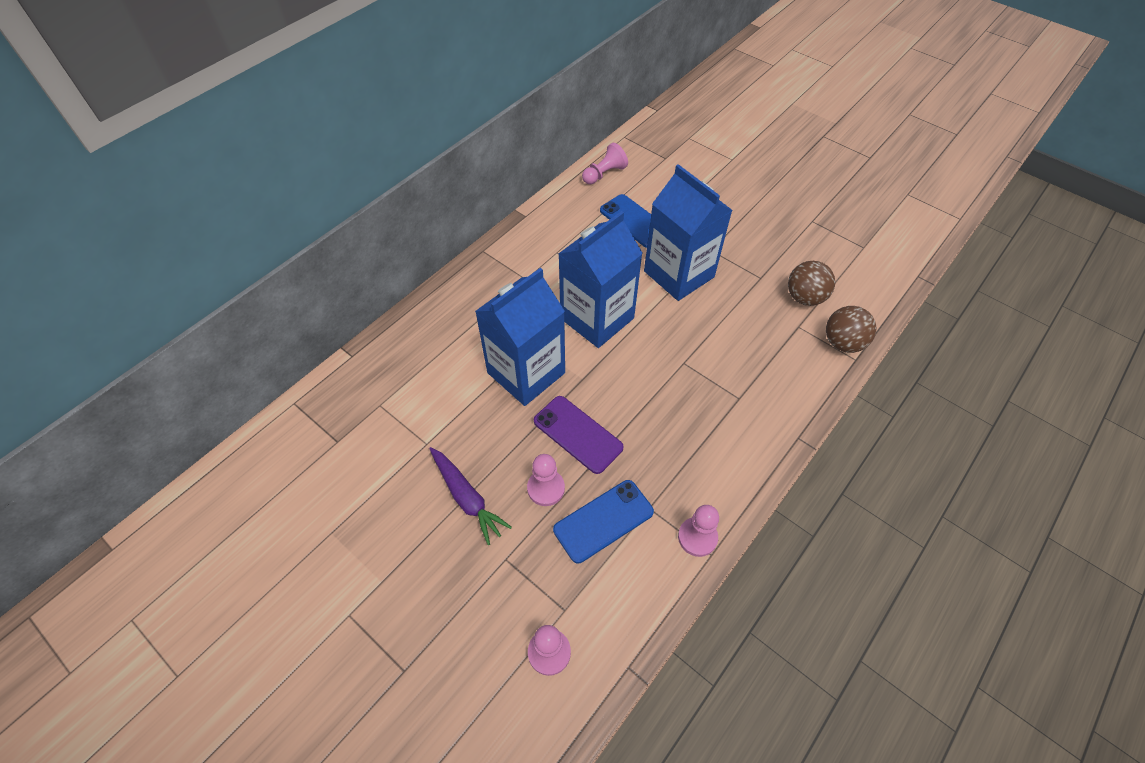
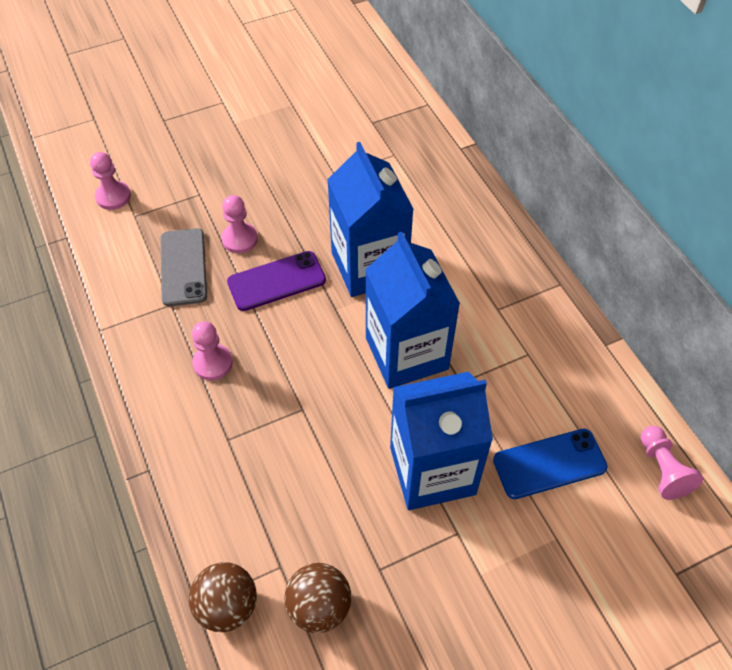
camera: 115 degrees right, 0 degrees up
purple carrot [429,447,512,545] -> none
blue phone [553,480,654,563] -> grey phone [161,228,207,306]
pink pawn [678,505,719,557] -> pink pawn moved to [192,321,233,380]

